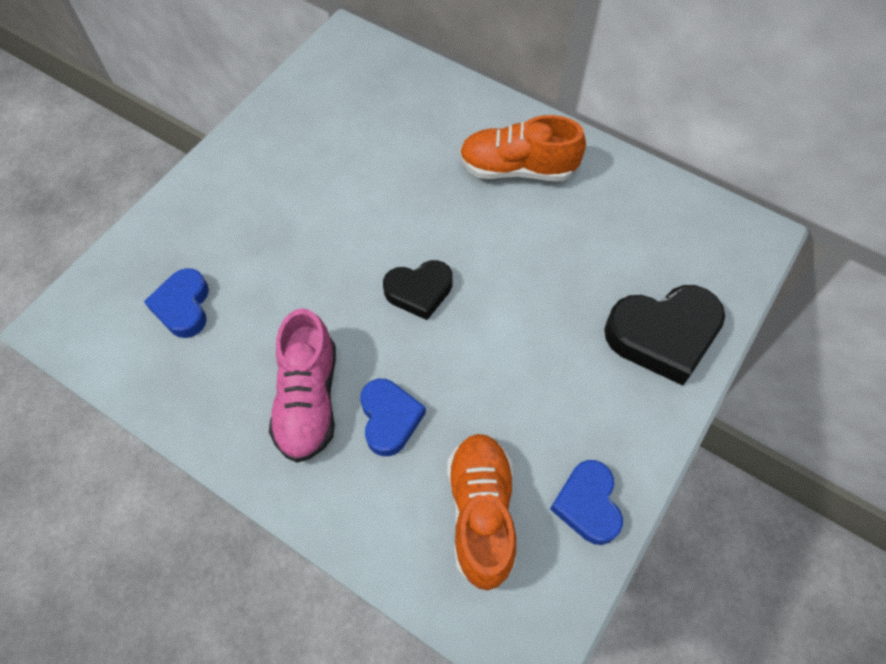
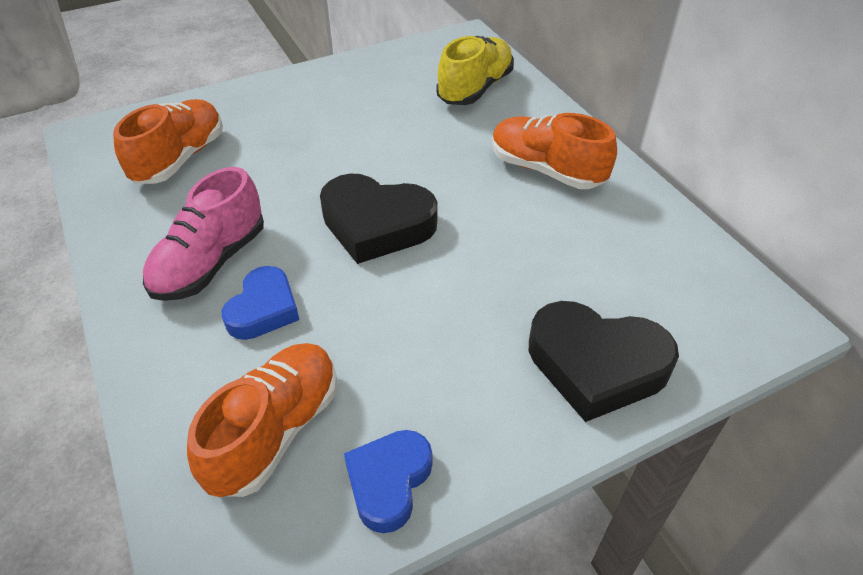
camera: 30 degrees right, 15 degrees down
blue heart [144,268,209,338] -> orange shoe [113,99,223,184]
black heart [383,260,453,320] -> black heart [320,174,438,264], size x1.60
none -> yellow shoe [436,36,514,105]

